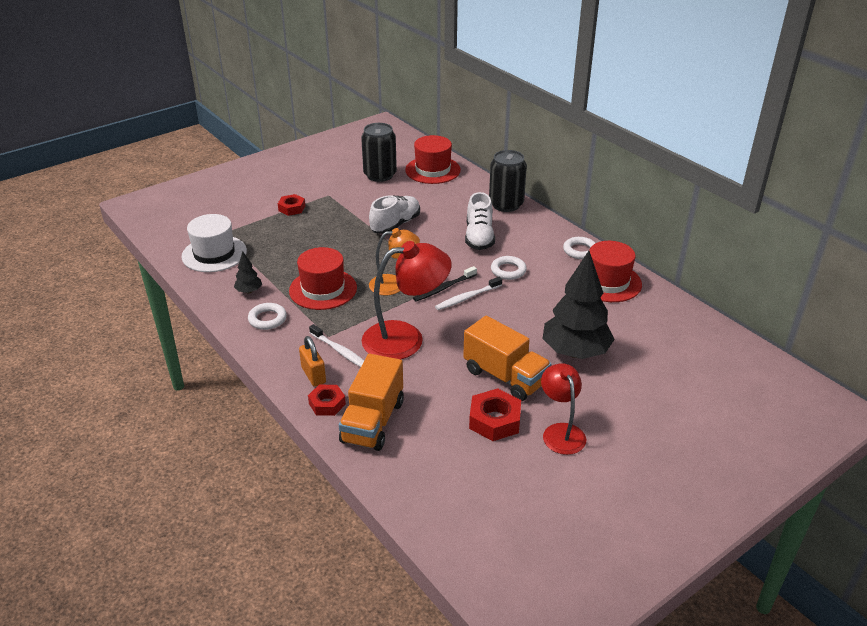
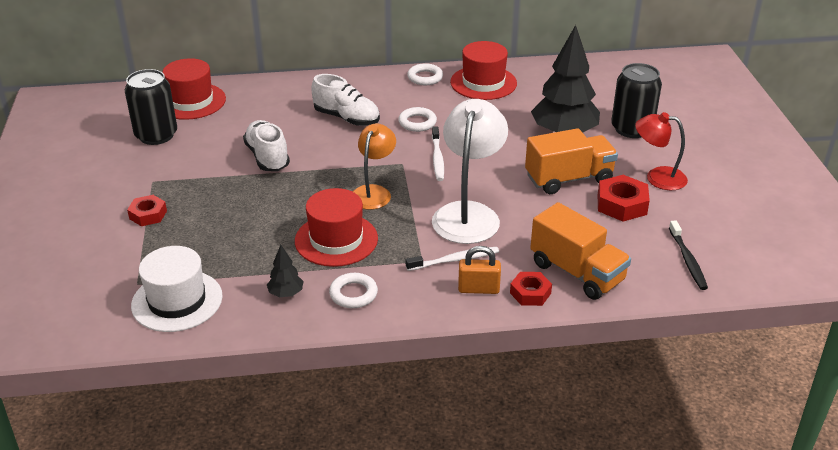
camera: 60 degrees left, 0 degrees up
red lamp [361,241,452,359] -> white lamp [432,99,508,244]
black toothbrush [413,266,477,302] -> black toothbrush moved to [669,220,708,290]
black can [489,150,527,212] -> black can moved to [611,63,662,138]

